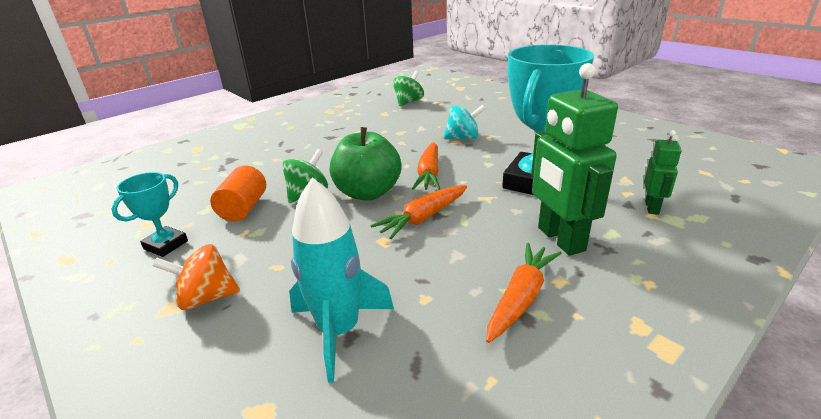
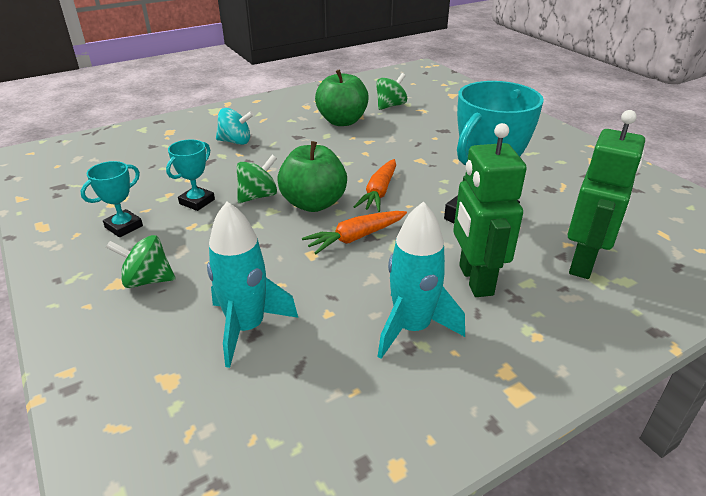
camera: 10 degrees right, 5 degrees up
orange spinning top [153,244,240,310] -> green spinning top [106,235,176,288]
orange cylinder [210,165,266,222] -> turquoise trophy [166,139,215,211]
turquoise spinning top [443,105,486,140] -> turquoise spinning top moved to [216,108,254,145]
orange carrot [486,243,562,343] -> turquoise rocket [377,201,465,359]
green robot [644,130,682,215] -> green robot [568,110,645,279], size x1.93
none -> green apple [315,69,369,126]

